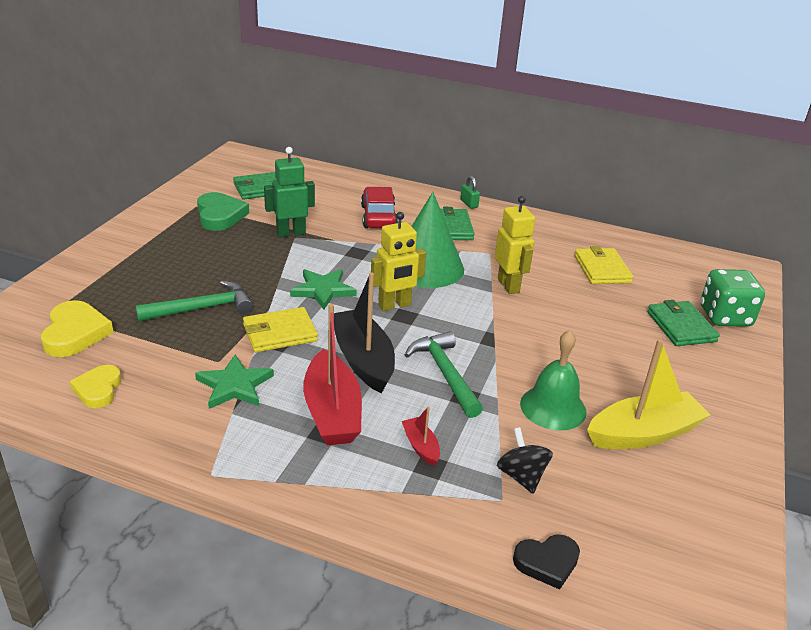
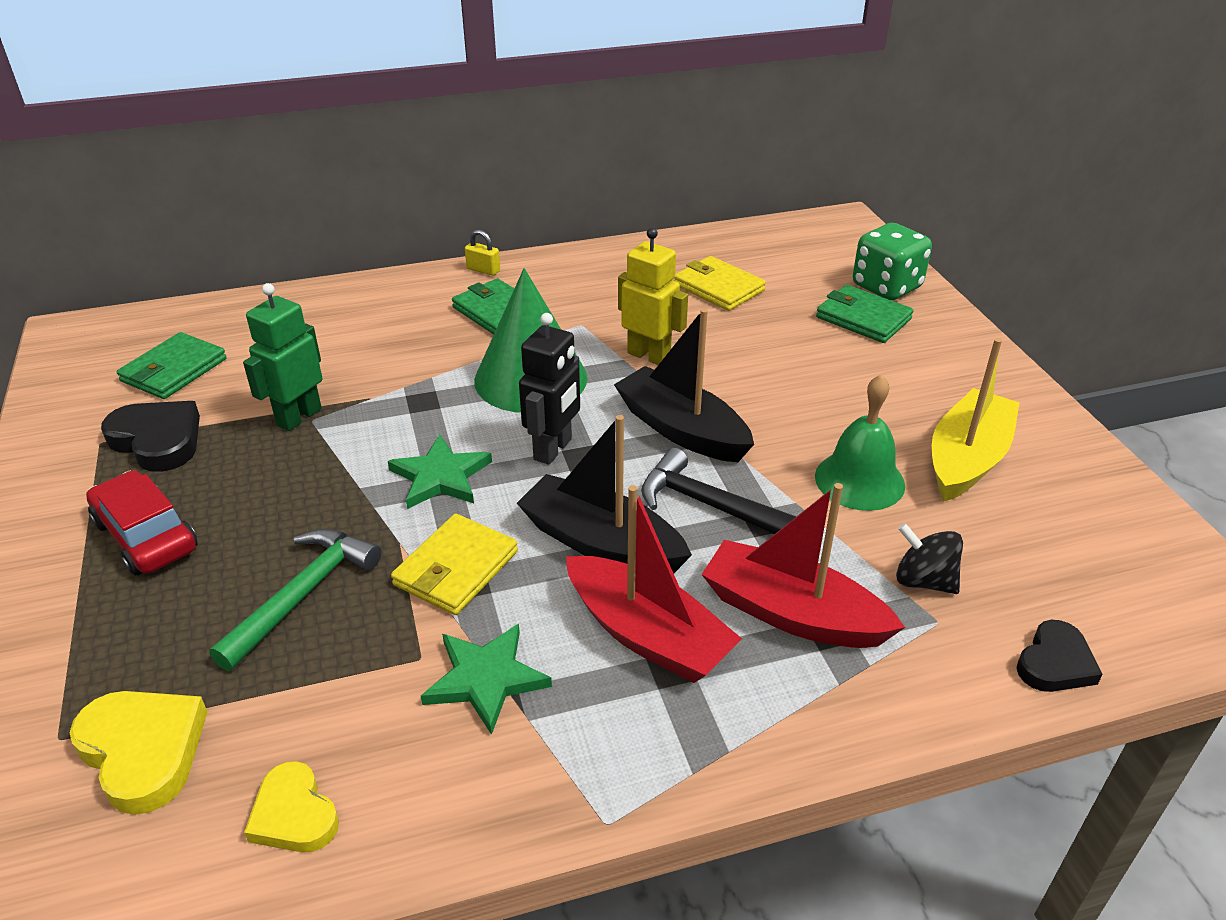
camera: 35 degrees left, 5 degrees up
green heart [197,192,249,231] -> black heart [101,401,200,472]
red car [361,187,398,228] -> red car moved to [86,470,198,575]
yellow robot [371,212,426,311] -> black robot [519,313,580,465]
red boat [402,406,440,466] -> red boat [702,483,905,648], size x2.13
green hammer [405,331,483,418] -> black hammer [641,448,796,534]
green padlock [461,176,480,209] -> yellow padlock [465,230,500,276]
none -> black boat [614,309,754,462]

